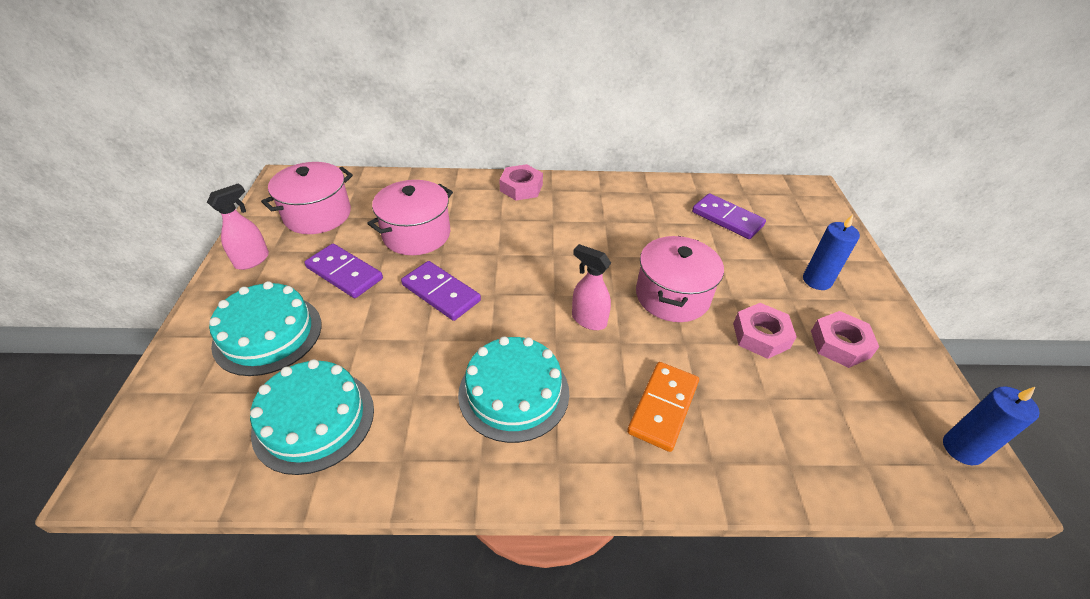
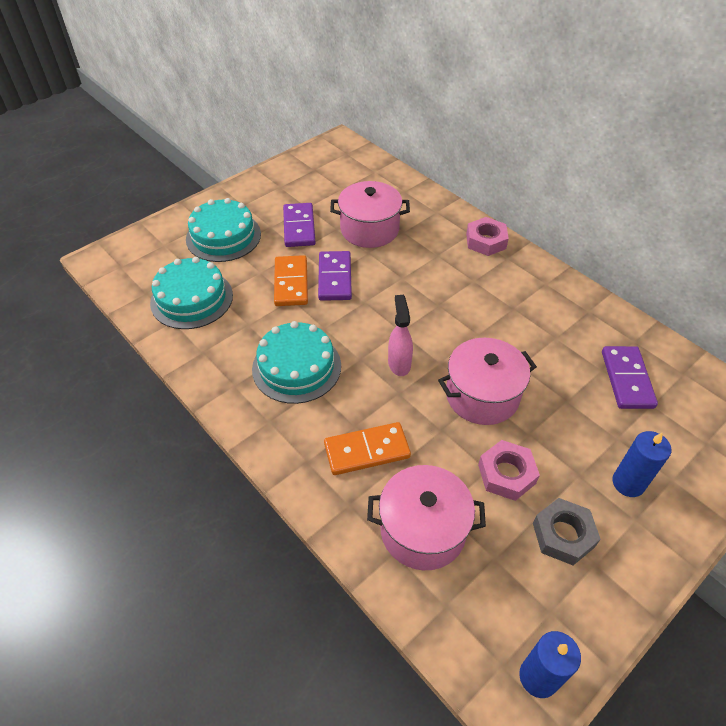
camera: 50 degrees right, 5 degrees up
pink spray bottle [207,183,269,270] -> none
pink pot [261,162,353,234] -> pink pot moved to [367,465,486,570]
pink nut [811,311,879,368] -> grey nut [533,498,601,565]
none -> orange domino [274,255,308,306]

